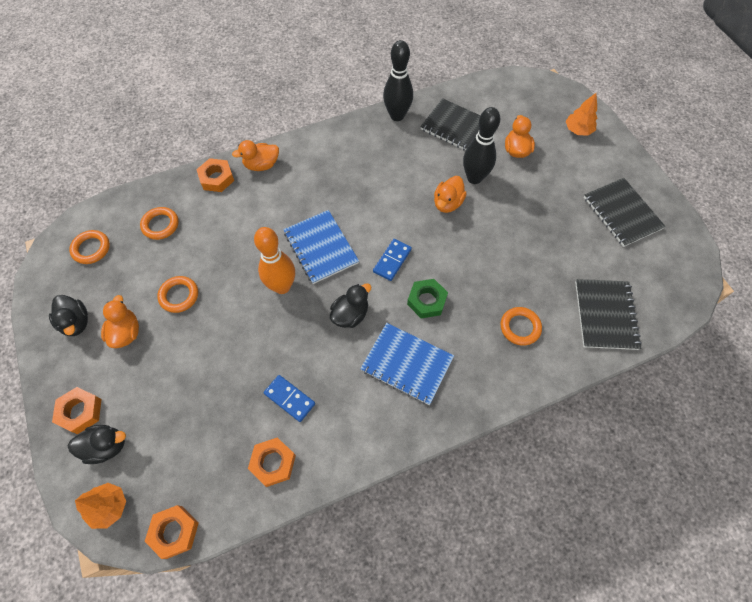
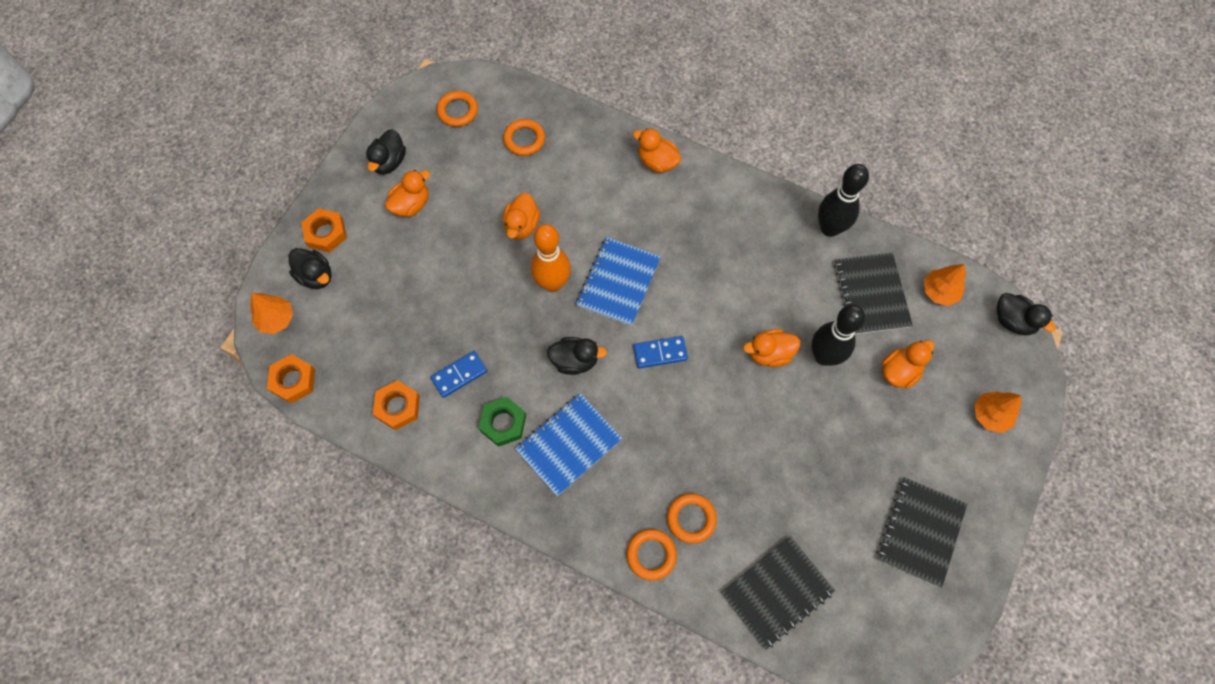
camera: 50 degrees right, 5 degrees up
orange ring [157,276,198,313] -> orange ring moved to [626,529,677,581]
orange nut [196,158,234,192] -> none
blue domino [264,375,315,422] -> blue domino turned 60 degrees clockwise [430,351,487,398]
blue notebook [360,323,454,405] -> blue notebook turned 60 degrees clockwise [515,393,622,496]
green nut [407,279,448,319] -> green nut moved to [479,397,526,447]
none -> orange duck [503,193,540,240]
none -> orange tree [924,264,966,306]
none -> black duck [997,293,1056,336]

